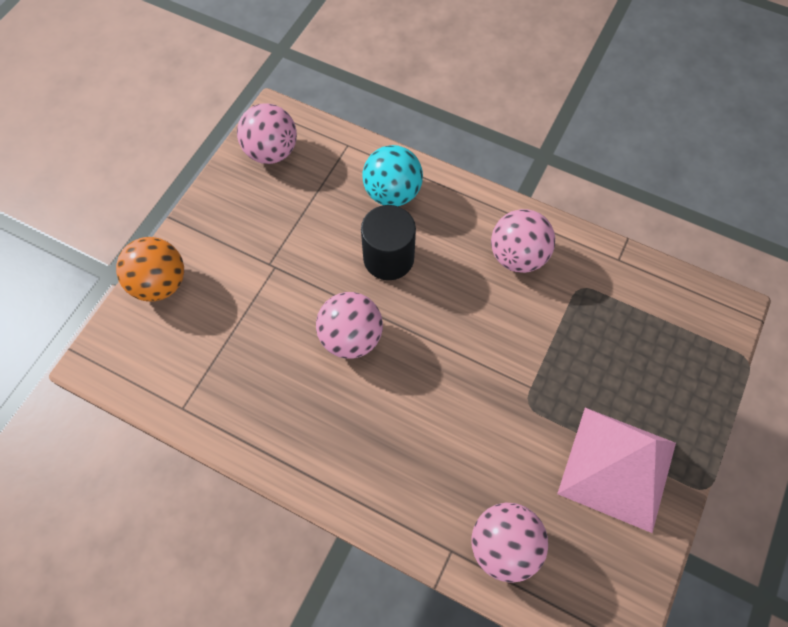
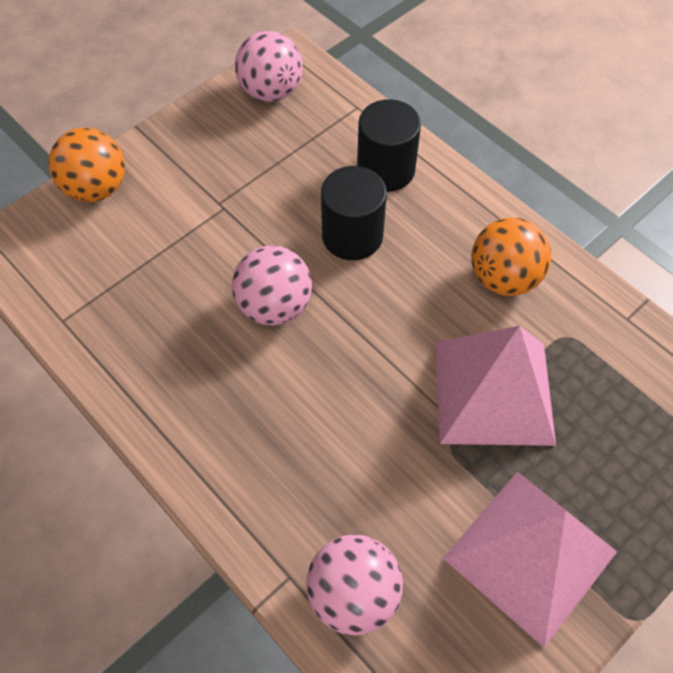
camera: 20 degrees right, 5 degrees down
turquoise ball [362,145,423,206] -> black cylinder [357,99,421,192]
pink ball [491,209,555,273] -> orange ball [471,217,551,296]
none -> pink pyramid [435,326,556,446]

